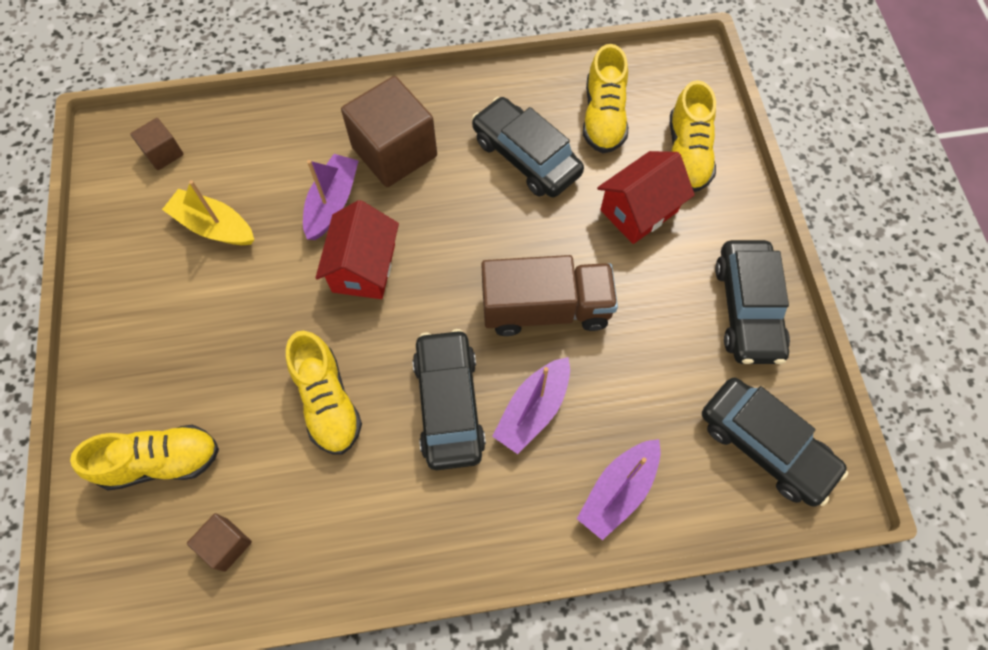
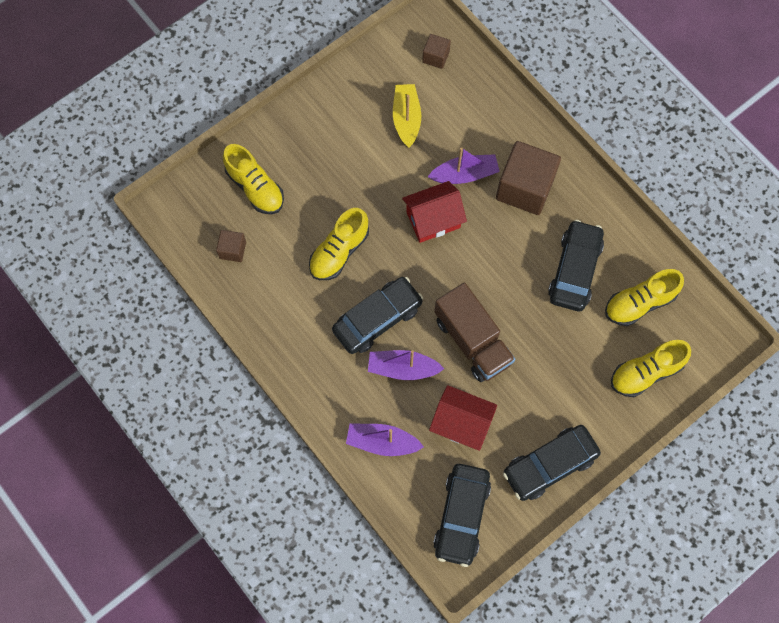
camera: 60 degrees right, 5 degrees up
red house [597,151,695,244] -> red house moved to [429,385,497,451]

